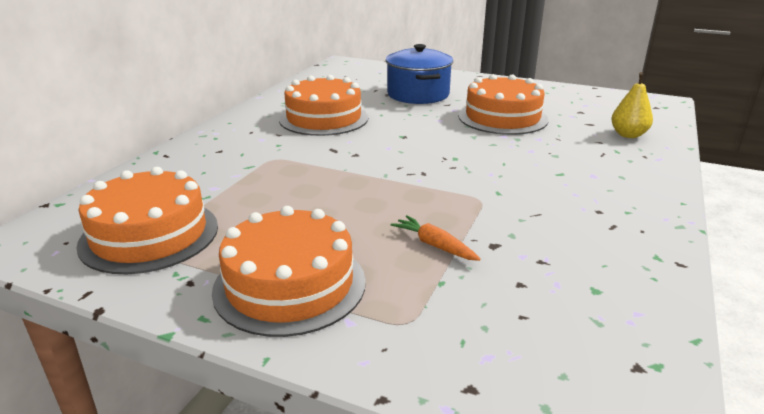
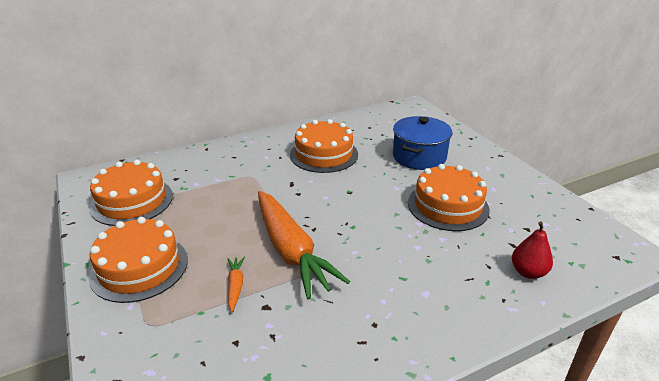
camera: 40 degrees right, 5 degrees up
yellow pear [611,72,653,138] -> red pear [512,221,553,279]
none -> orange carrot [258,191,350,300]

